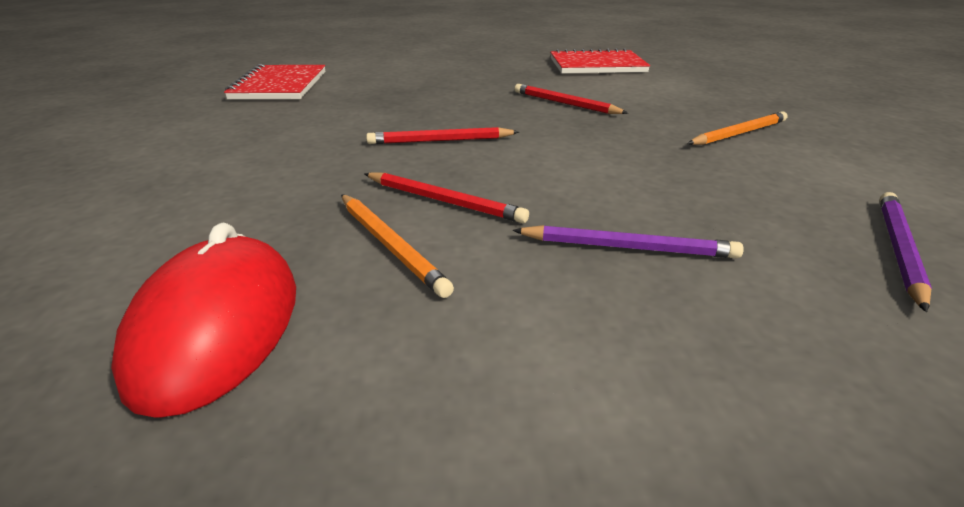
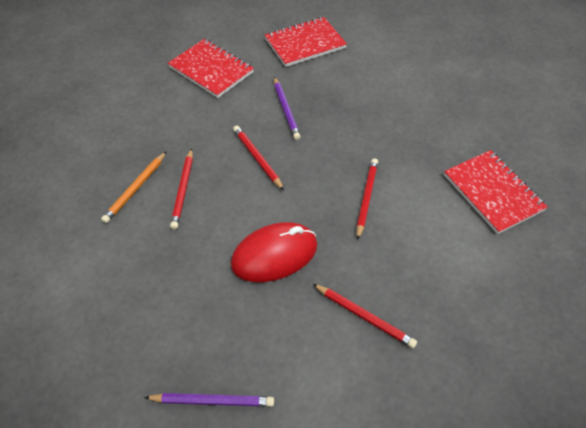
camera: 65 degrees right, 20 degrees up
red mouse [111,223,296,418] -> red mouse moved to [231,222,317,282]
purple pencil [512,225,744,258] -> purple pencil moved to [274,77,301,140]
orange pencil [687,111,788,145] -> red pencil [313,284,417,348]
none -> red notebook [168,39,254,98]

